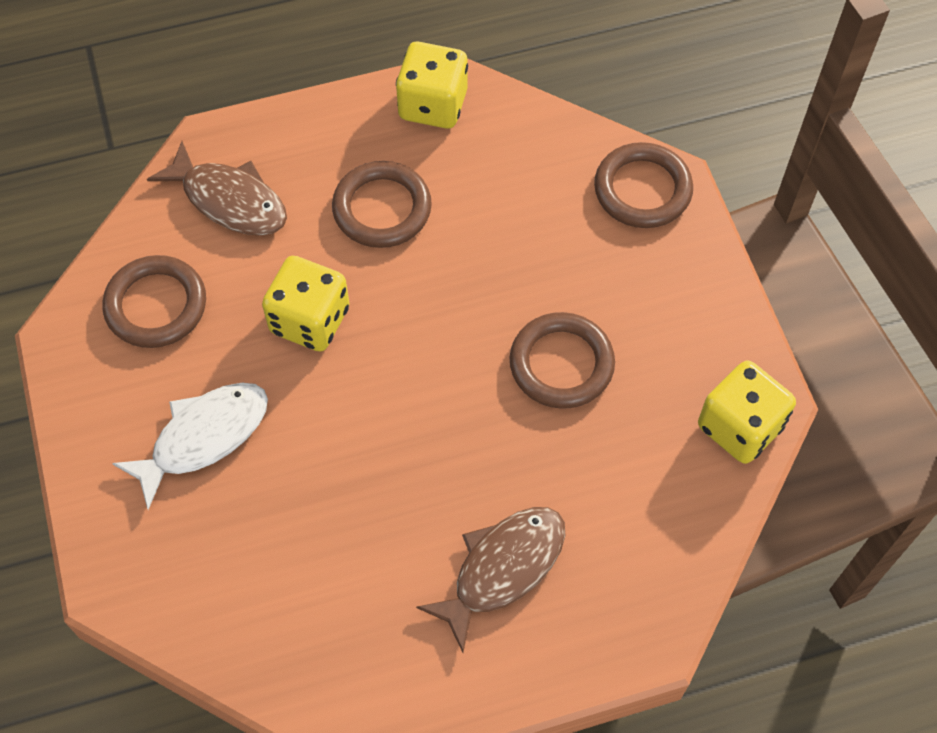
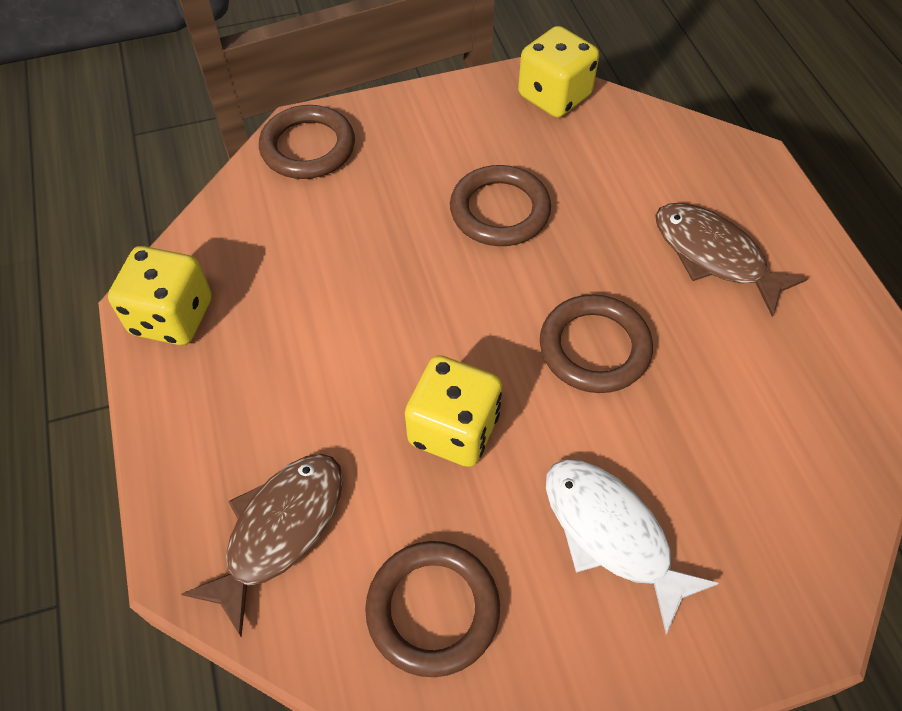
camera: 90 degrees left, 5 degrees down
brown ring [332,161,432,248] -> brown ring moved to [540,294,653,393]

